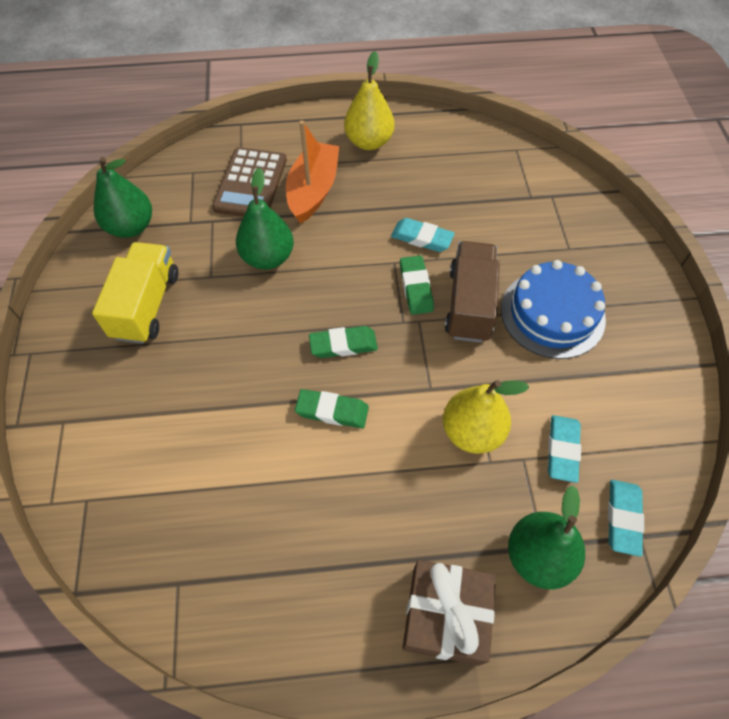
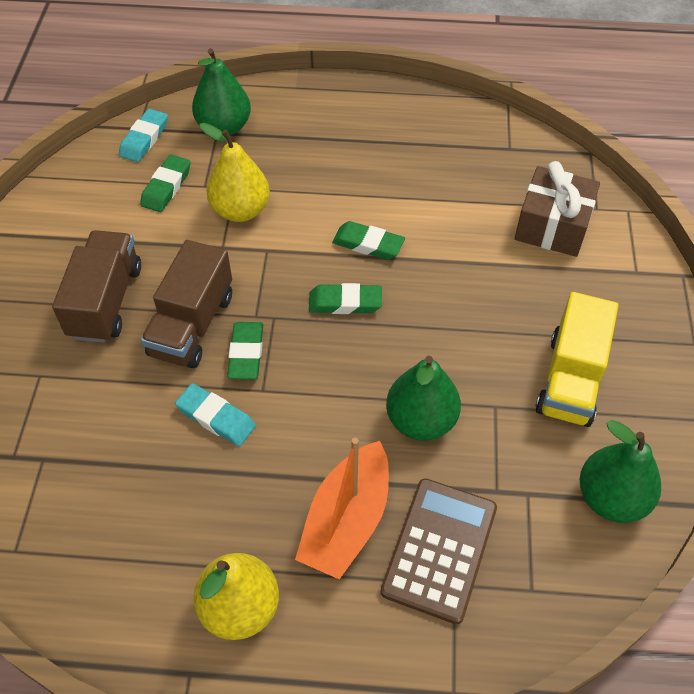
camera: 170 degrees left, 5 degrees down
brown gift [402,560,496,666] -> brown gift moved to [515,161,600,257]
blue cake [501,260,606,359] -> brown truck [52,230,141,343]
turquoise eraser [548,415,581,483] -> green eraser [140,155,191,212]

